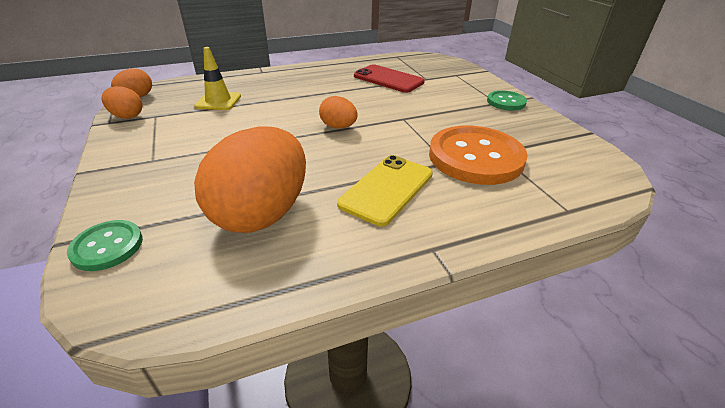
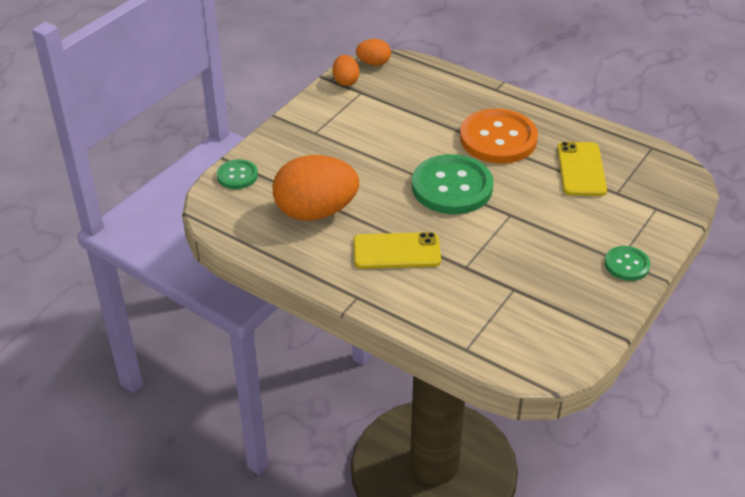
camera: 55 degrees right, 5 degrees up
yellow traffic cone [194,47,241,110] -> none
orange egg [319,96,358,129] -> green button [412,154,493,214]
red phone [354,64,425,93] -> yellow phone [557,142,607,196]
orange button [429,126,528,185] -> orange button moved to [460,109,538,163]

